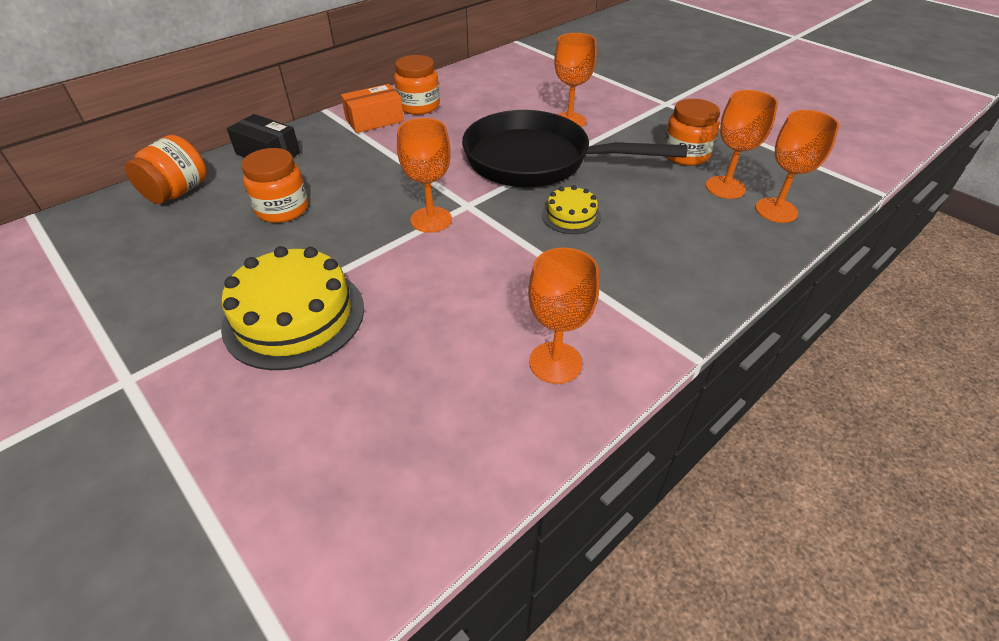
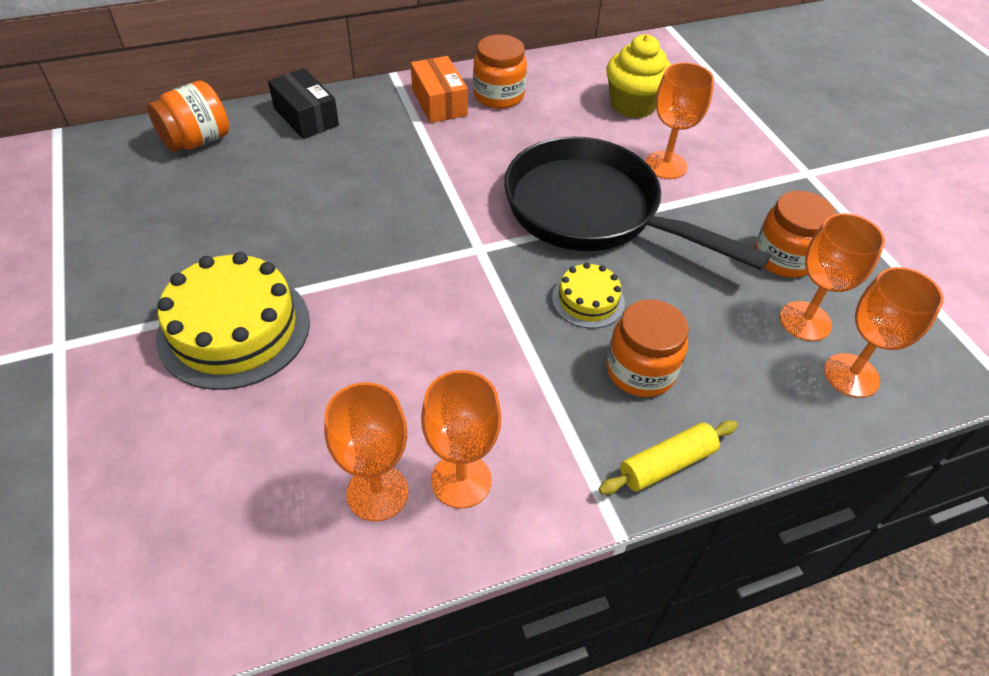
camera: 20 degrees right, 5 degrees up
orange jar [241,148,308,223] -> orange jar moved to [606,299,689,397]
orange box [341,84,404,133] -> orange box turned 75 degrees clockwise [411,56,468,123]
orange goblet [397,118,452,233] -> orange goblet moved to [324,382,408,522]
none -> yellow rolling pin [599,420,738,495]
none -> yellow cupcake [606,34,671,118]

